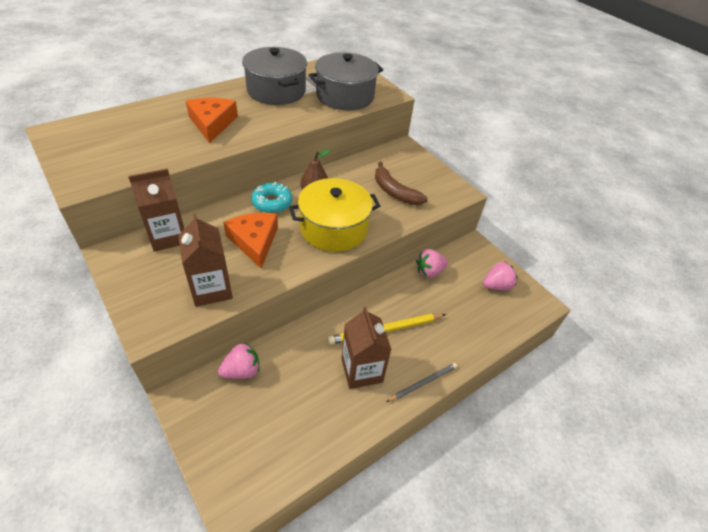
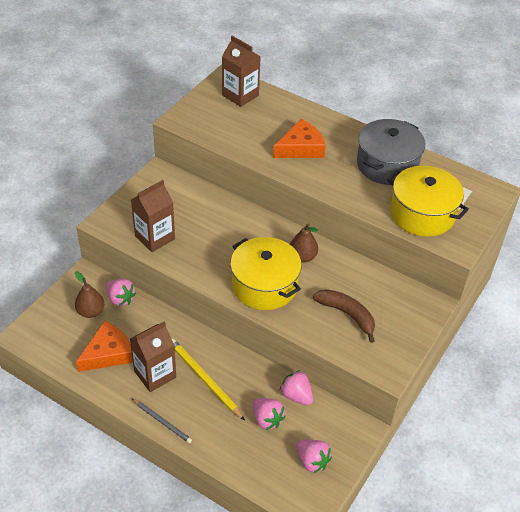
camera: 70 degrees right, 0 degrees up
brown carton [128,168,184,252] -> brown carton moved to [222,36,261,107]
orange cheese [223,213,278,269] -> orange cheese moved to [76,321,133,372]
turquoise donut [251,182,292,213] -> none
grey pot [309,52,383,110] -> yellow pot [387,166,469,237]
brown banana [375,161,428,205] -> brown banana turned 105 degrees clockwise [313,289,375,343]
none -> brown pear [75,271,104,318]
none -> pink strawberry [253,398,286,430]

